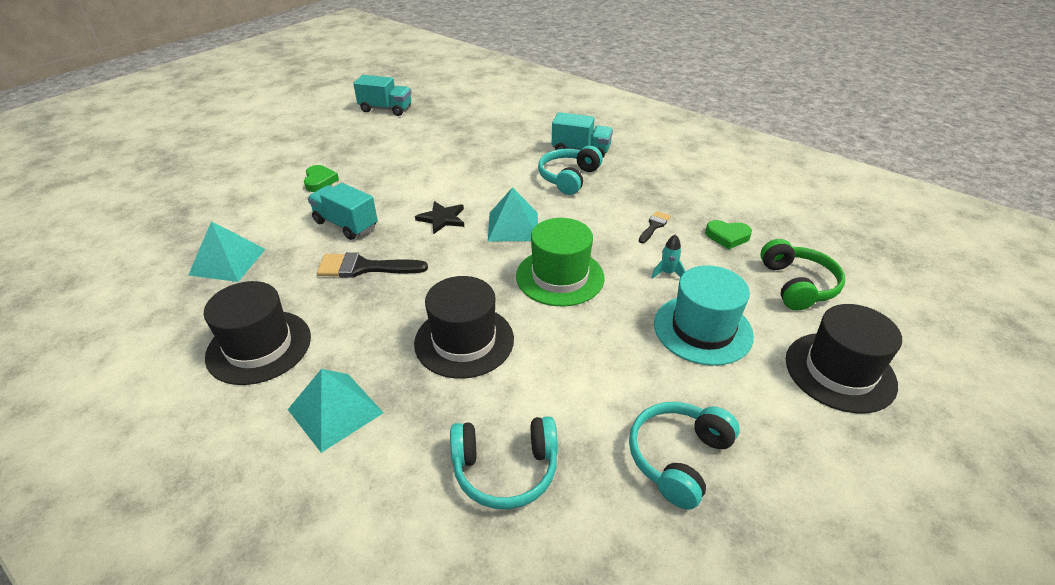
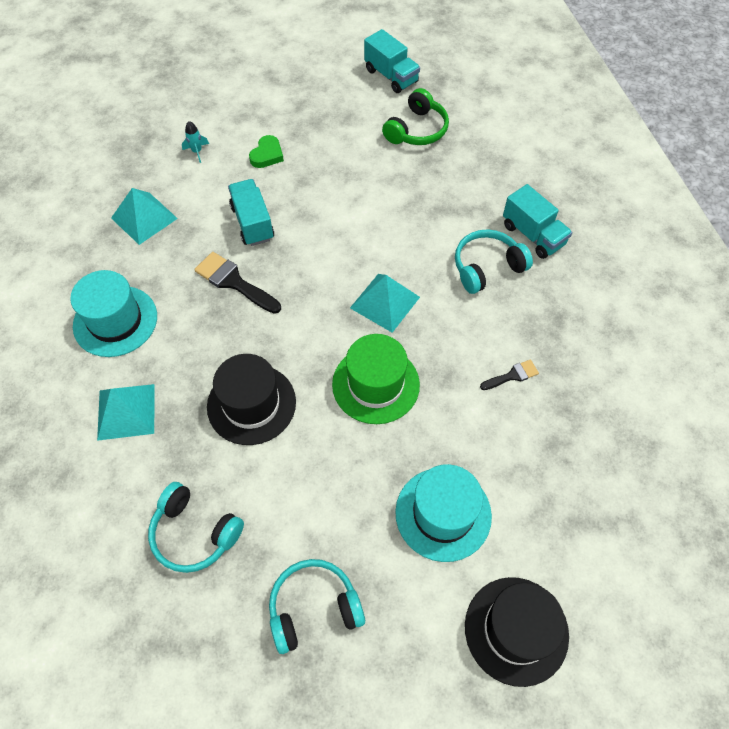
camera: 35 degrees right, 20 degrees up
black hat [204,281,311,385] -> turquoise hat [70,270,157,357]
black star [415,201,464,234] -> none
turquoise rocket [651,234,686,279] -> turquoise rocket moved to [182,121,209,163]
green heart [705,220,752,249] -> none
green headphones [760,239,845,311] -> green headphones moved to [382,88,449,145]

